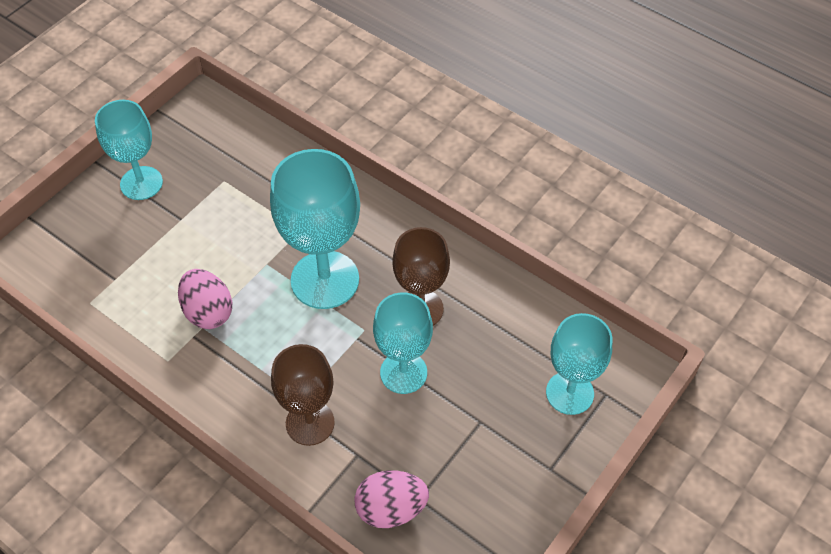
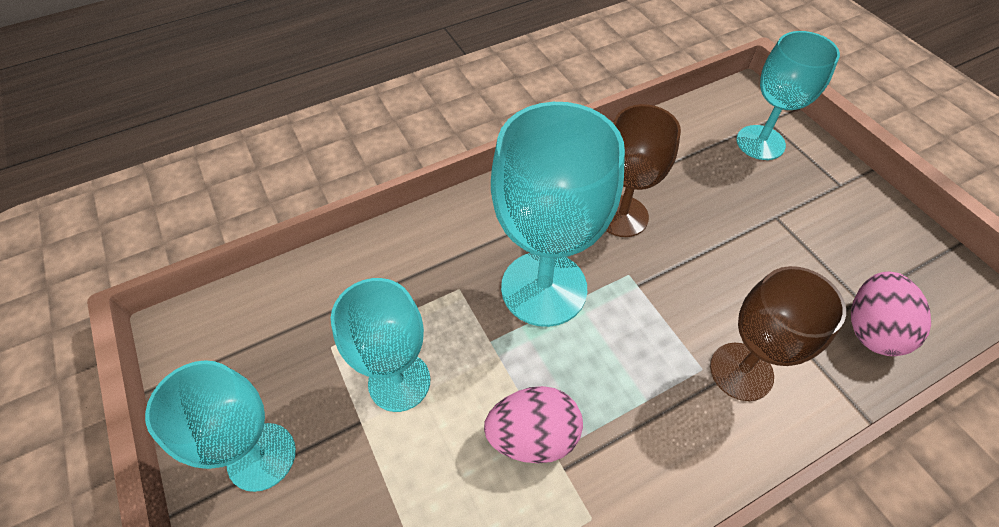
camera: 65 degrees left, 0 degrees up
turquoise goblet [373,293,433,394] -> turquoise goblet moved to [331,278,430,412]

